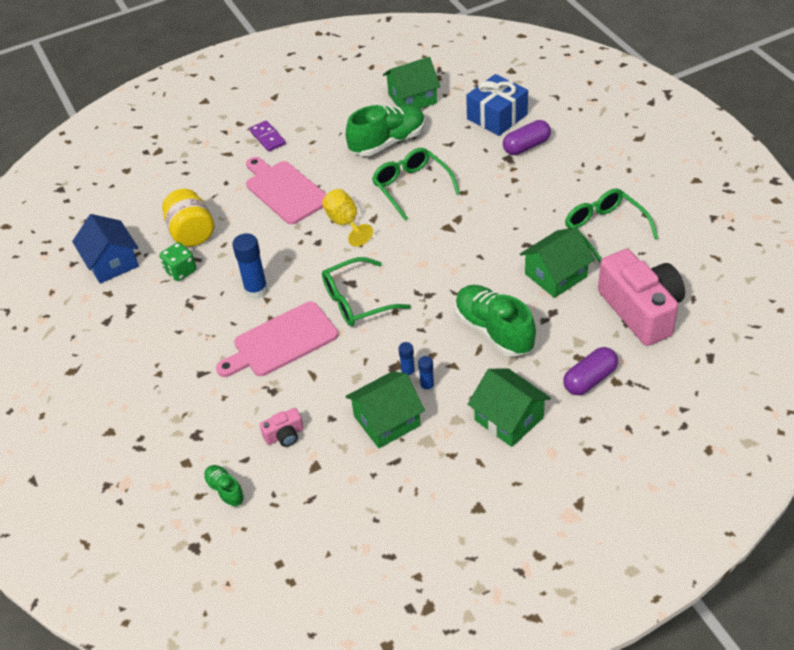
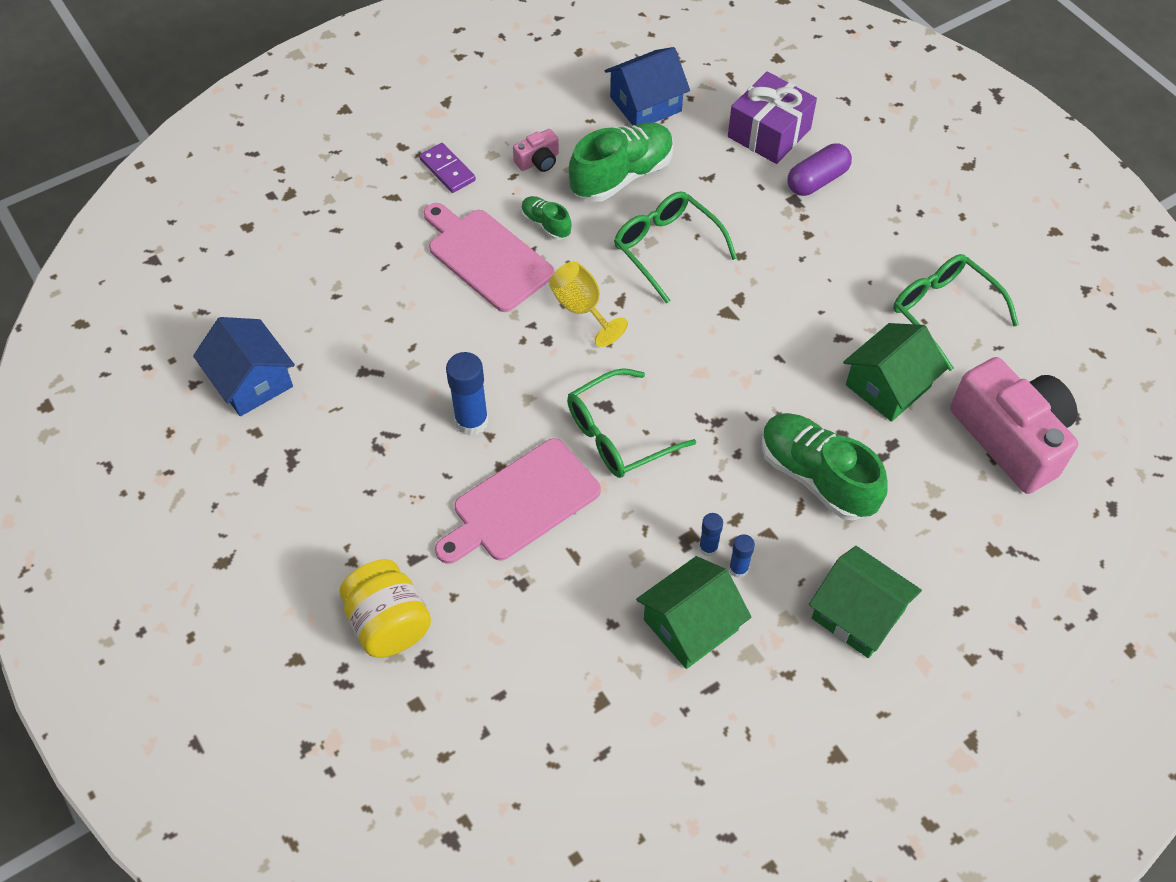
camera: 10 degrees left, 10 degrees up
green dice [159,242,196,281] -> none
yellow jar [162,189,214,247] -> yellow jar moved to [339,559,431,658]
green shoe [203,465,245,508] -> green shoe moved to [521,196,572,240]
pink camera [260,408,304,447] -> pink camera moved to [513,129,559,172]
green house [383,57,441,109] -> blue house [605,47,690,125]
blue gift [466,74,528,136] -> purple gift [728,71,817,164]
purple capsule [563,347,618,395] -> none

